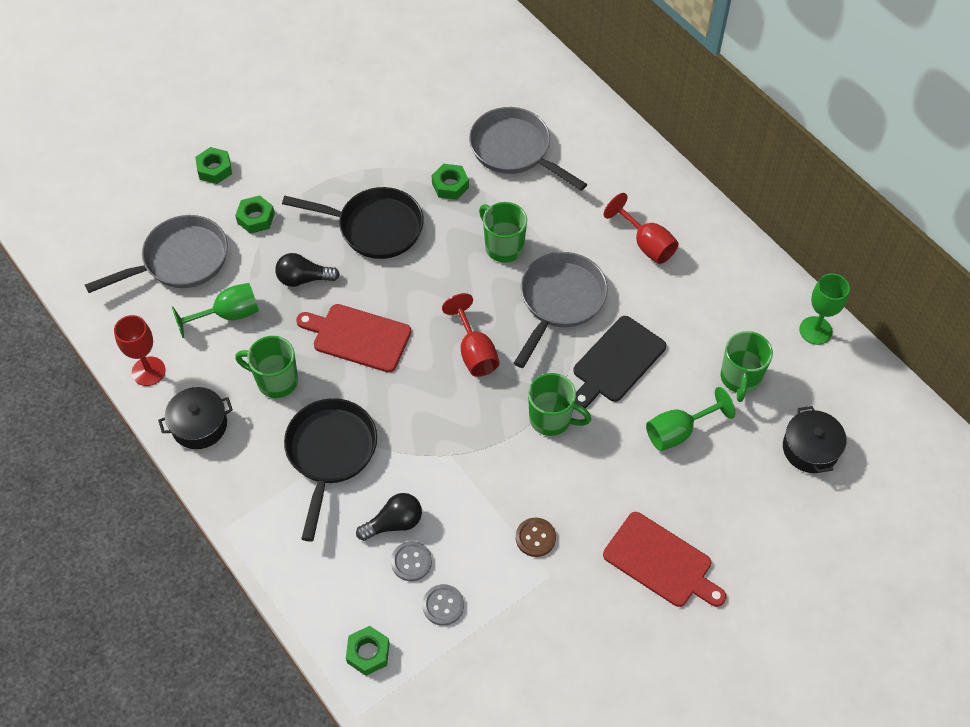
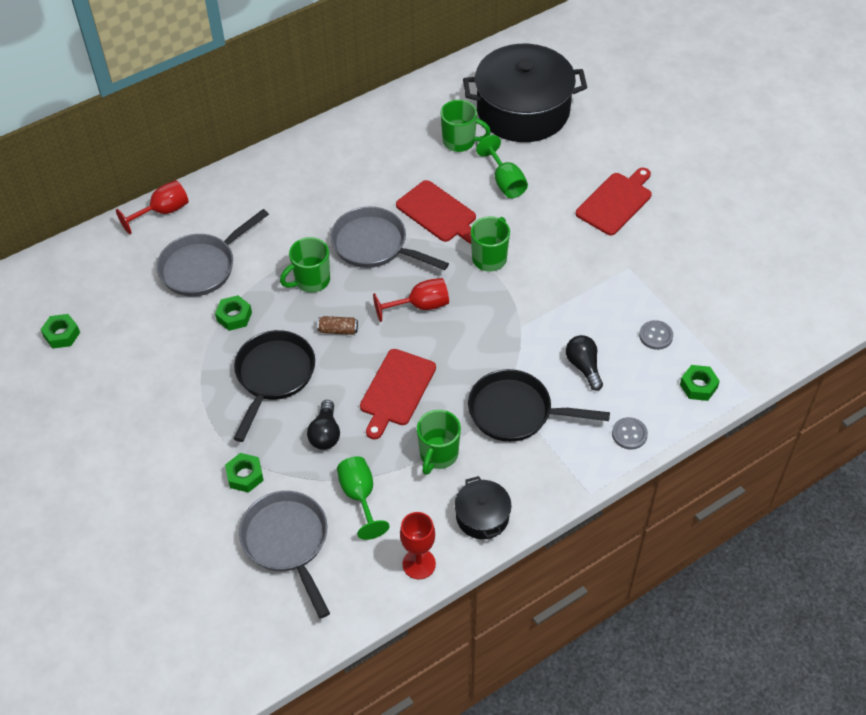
camera: 85 degrees left, 5 degrees down
green nut [195,147,232,184] -> green nut moved to [41,314,80,348]
grey button [391,541,432,581] -> grey button moved to [612,417,648,450]
brown button [516,518,556,557] -> none
black cutting board [573,316,666,408] -> red cutting board [396,180,476,244]
red goblet [603,193,679,264] -> red goblet moved to [116,180,189,234]
black pot [783,406,846,473] -> black pot [463,44,587,142], size x2.20
green goblet [799,274,850,345] -> none
none -> brown can [317,316,358,335]

